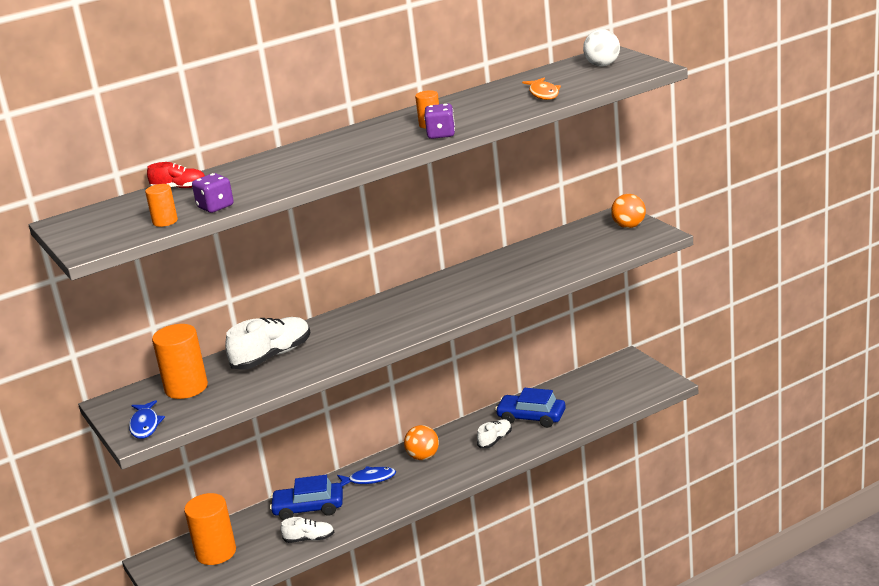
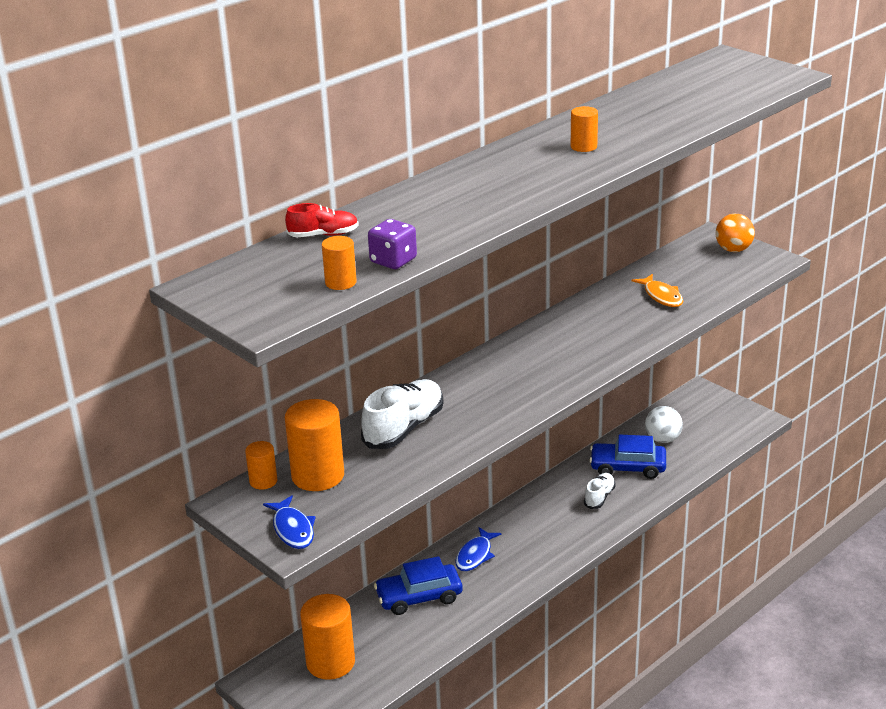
camera: 15 degrees left, 5 degrees up
white shoe [281,517,334,543] -> none
blue fish [337,466,396,486] -> blue fish turned 135 degrees clockwise [455,527,501,571]
orange ball [404,425,439,460] -> none
purple dice [424,104,455,139] -> none
orange fish [522,78,561,100] -> orange fish moved to [631,274,683,307]
white ball [583,29,620,66] -> white ball moved to [645,406,683,443]
none -> orange cylinder [245,441,277,490]

